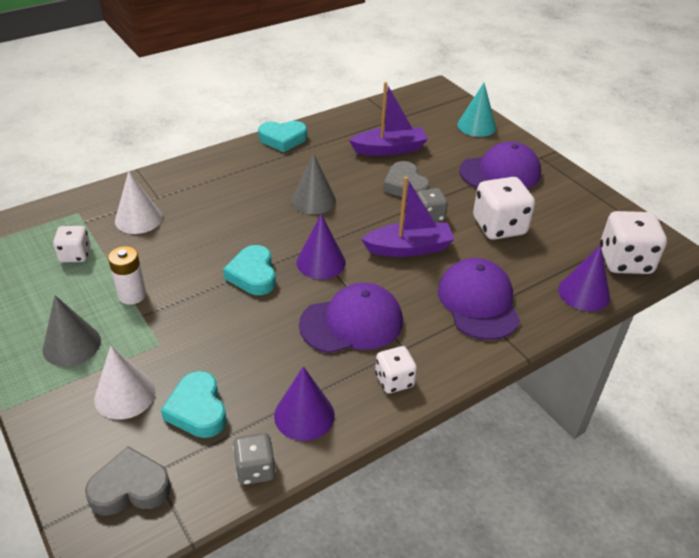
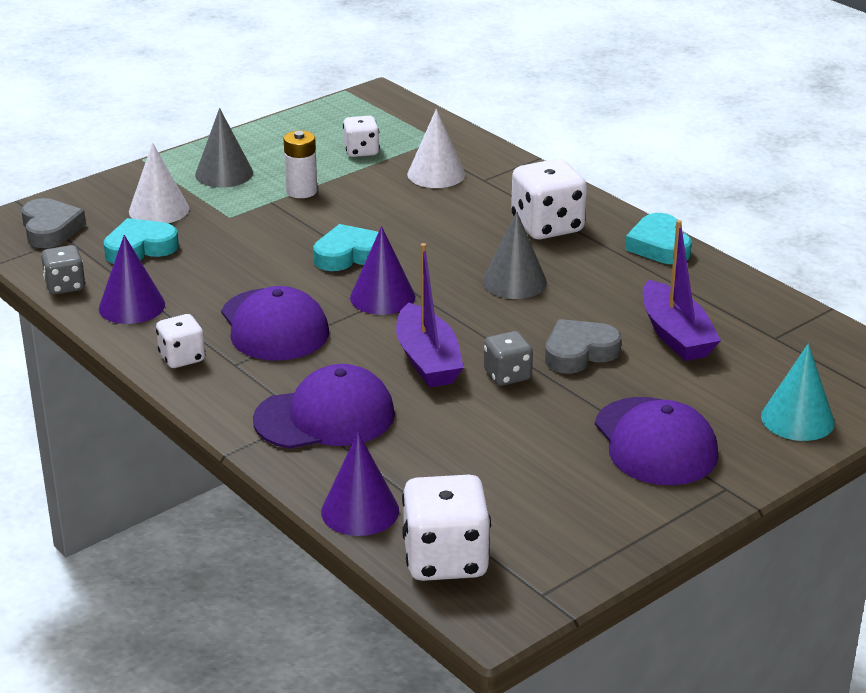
camera: 85 degrees right, 10 degrees down
white dice [473,177,535,240] -> white dice moved to [511,159,587,240]

